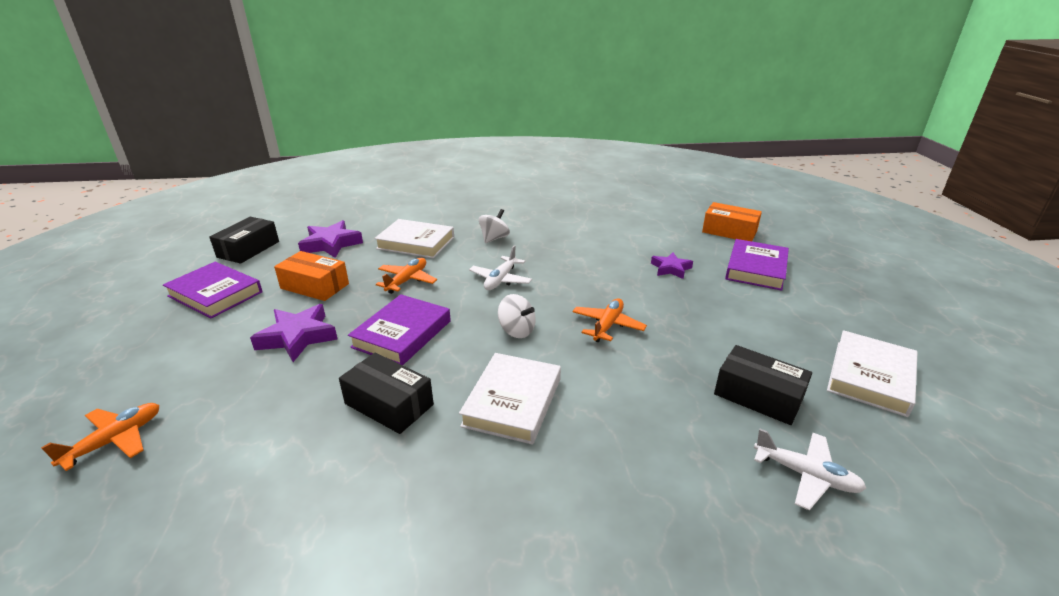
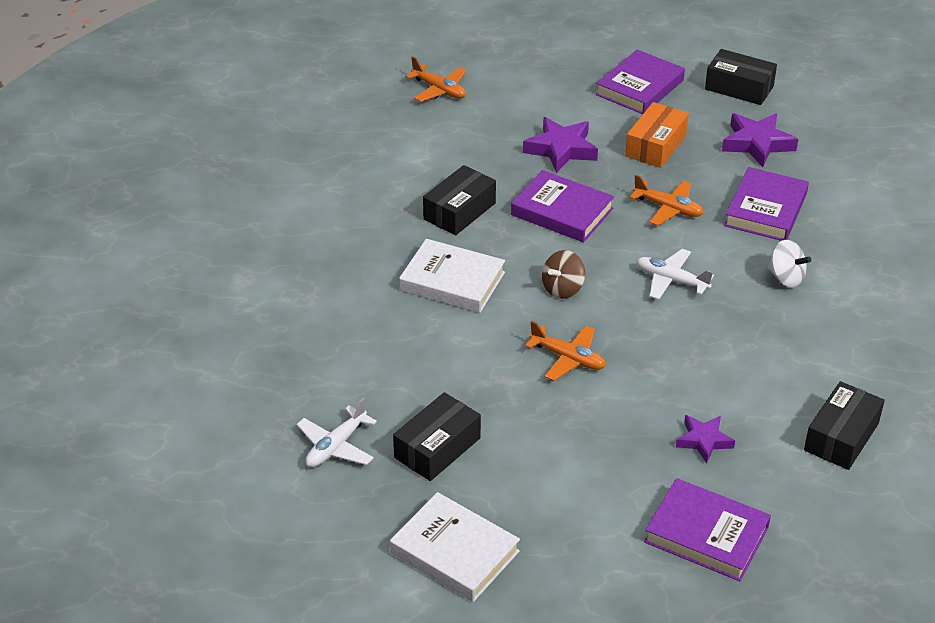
camera: 95 degrees right, 10 degrees up
white book [374,219,454,258] -> purple book [724,167,809,241]
white spinning top [498,294,536,338] -> brown spinning top [542,250,585,299]
orange box [702,202,762,241] -> none
none -> black box [804,381,885,470]

